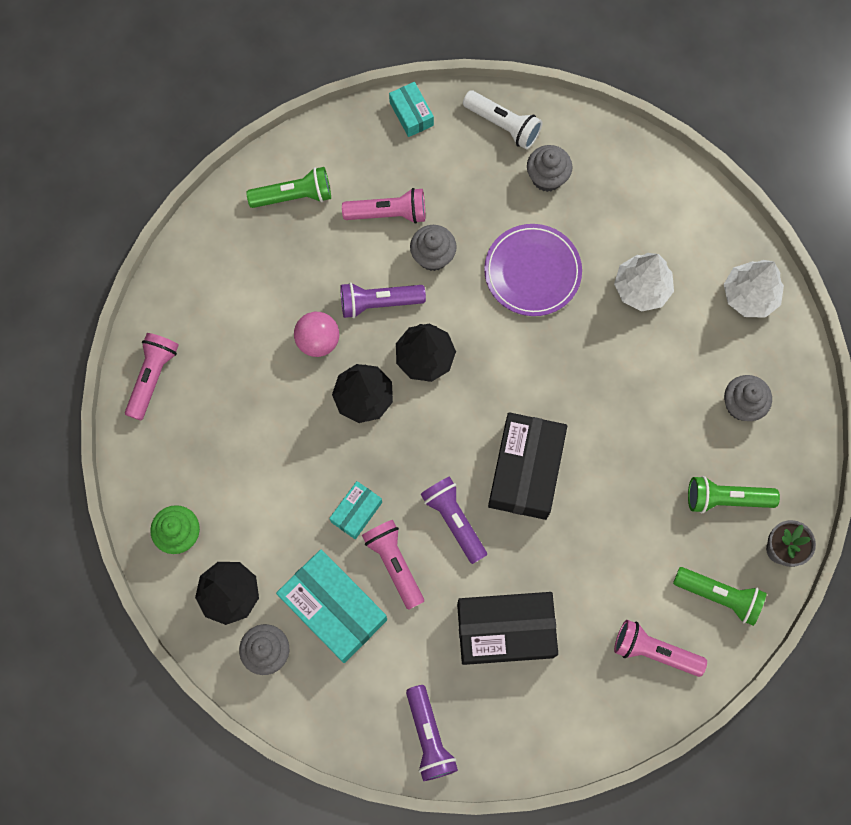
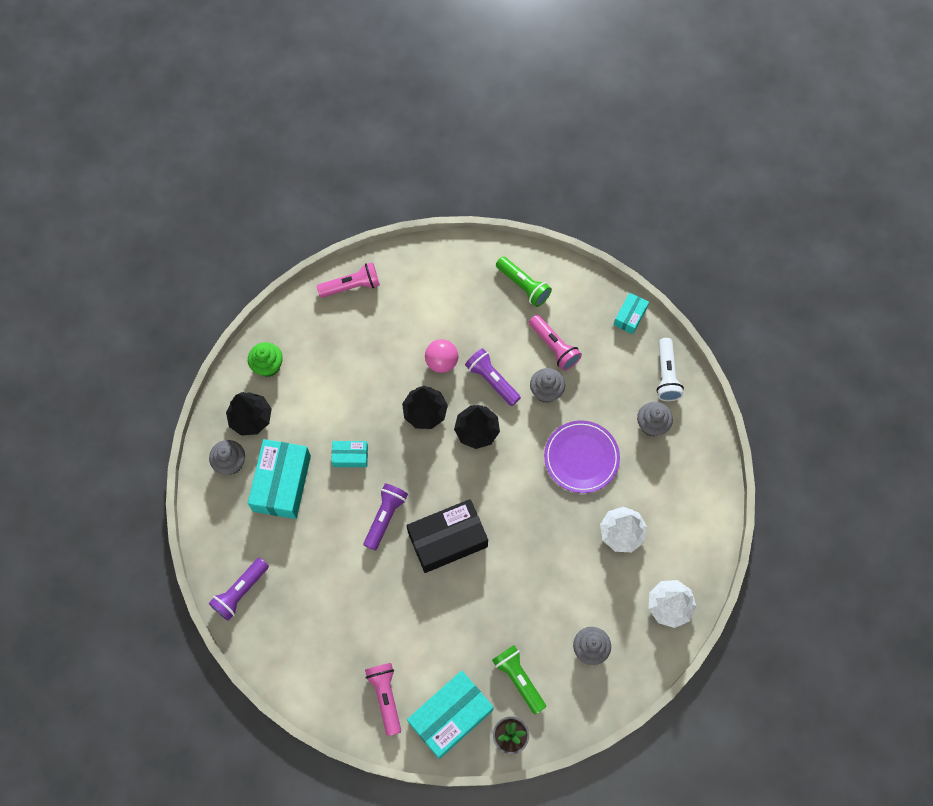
camera: 55 degrees right, 5 degrees down
pink flashlight [362,520,424,610] -> none
black box [457,592,558,665] -> none
green flashlight [673,567,767,626] -> turquoise box [407,671,494,759]

